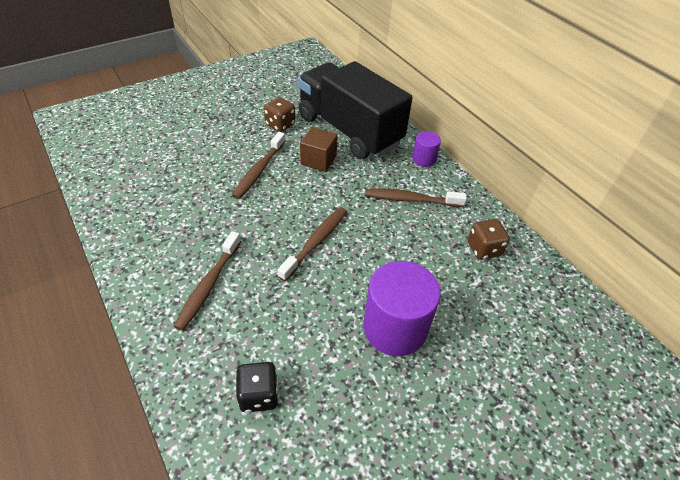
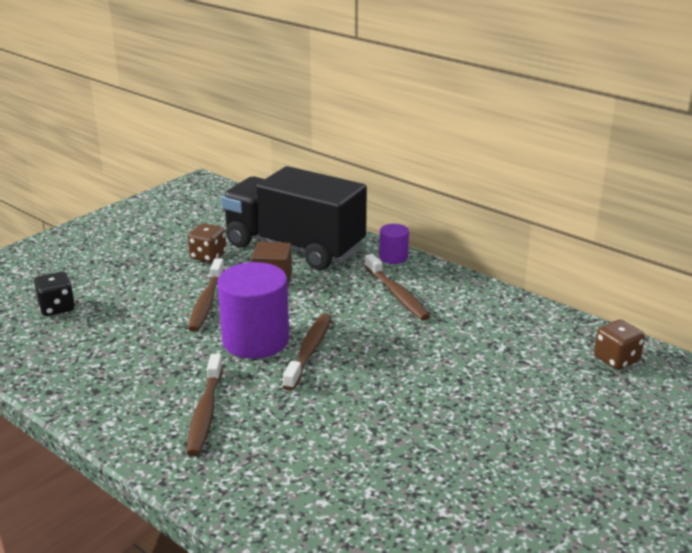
camera: 15 degrees left, 20 degrees down
black dice [236,362,279,413] -> black dice moved to [33,272,75,316]
purple cylinder [363,261,441,356] -> purple cylinder moved to [218,262,289,359]
brown toothbrush [365,188,467,207] -> brown toothbrush turned 105 degrees counterclockwise [365,254,430,320]
brown dice [468,219,510,260] -> brown dice moved to [594,319,645,370]

